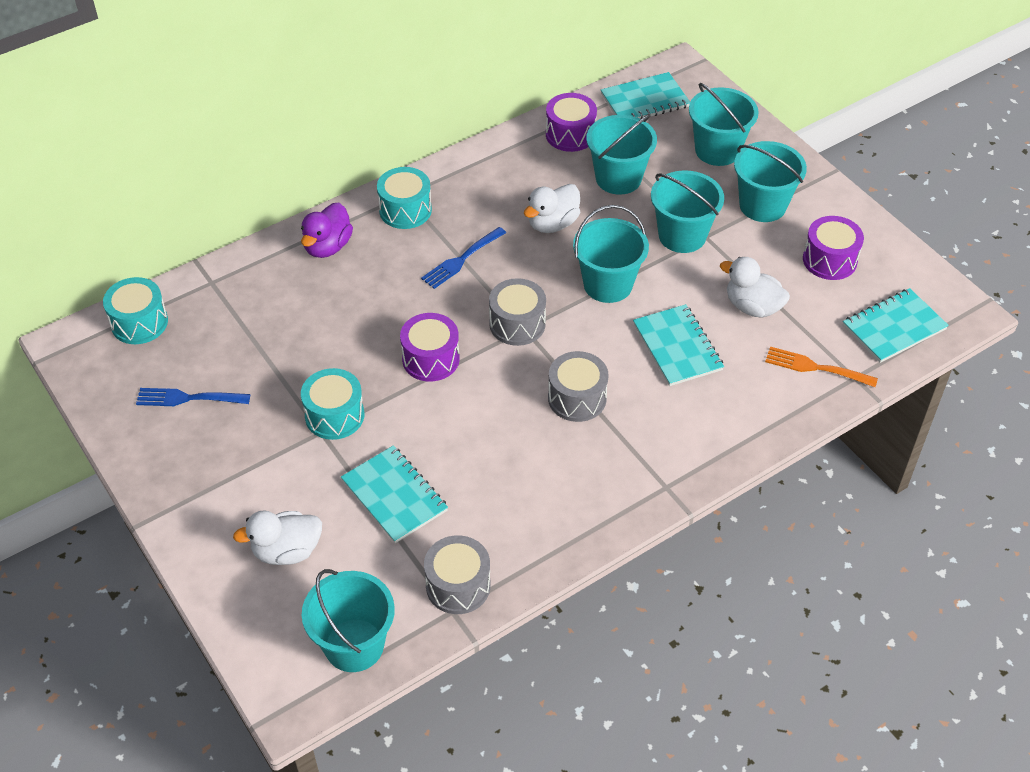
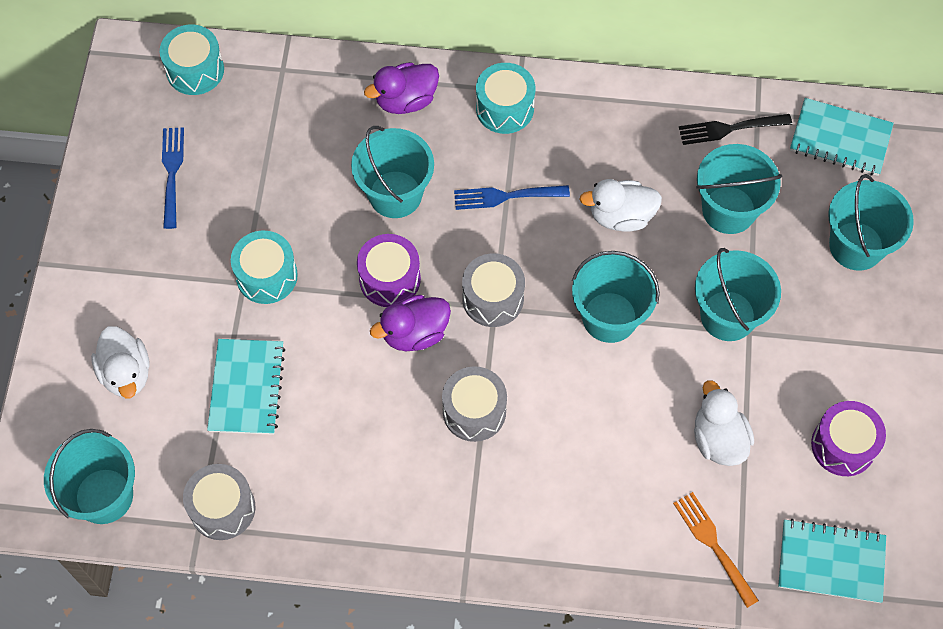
camera: 40 degrees right, 15 degrees up
blue fork [136,388,250,406] -> blue fork turned 45 degrees clockwise [162,127,184,229]
white duck [233,510,322,565] -> white duck turned 135 degrees counterclockwise [91,326,150,399]
purple drum [546,93,597,152] -> black fork [679,114,792,145]
turquoise notebook [633,304,724,386] -> none
turquoise bucket [734,141,807,222] -> turquoise bucket moved to [351,126,434,218]
none -> purple duck [370,295,451,351]

